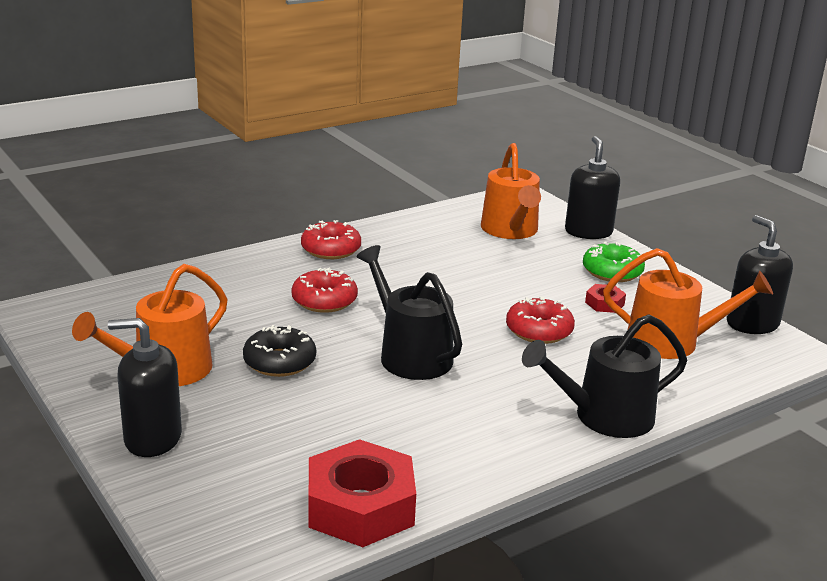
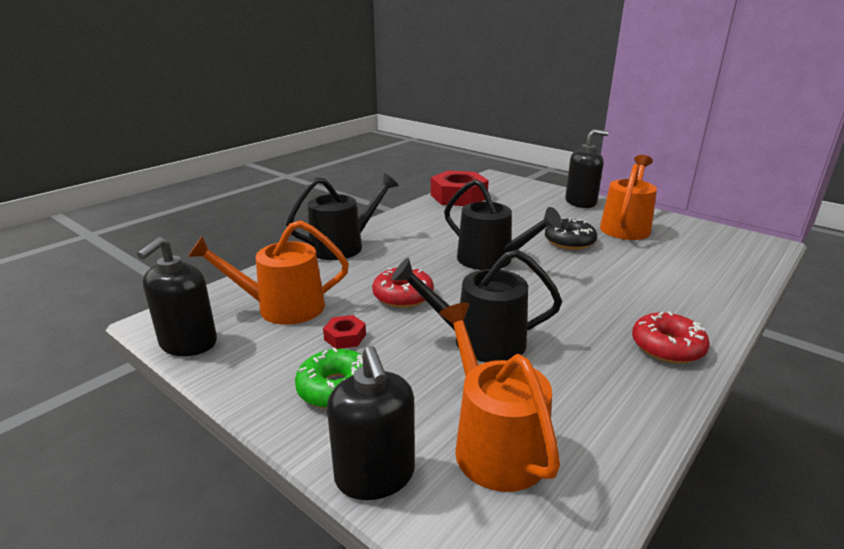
camera: 165 degrees right, 0 degrees up
red donut [291,268,358,313] -> none
black soap dispenser [727,215,793,334] -> black soap dispenser turned 60 degrees clockwise [137,237,217,356]
none -> black watering can [391,250,562,362]

